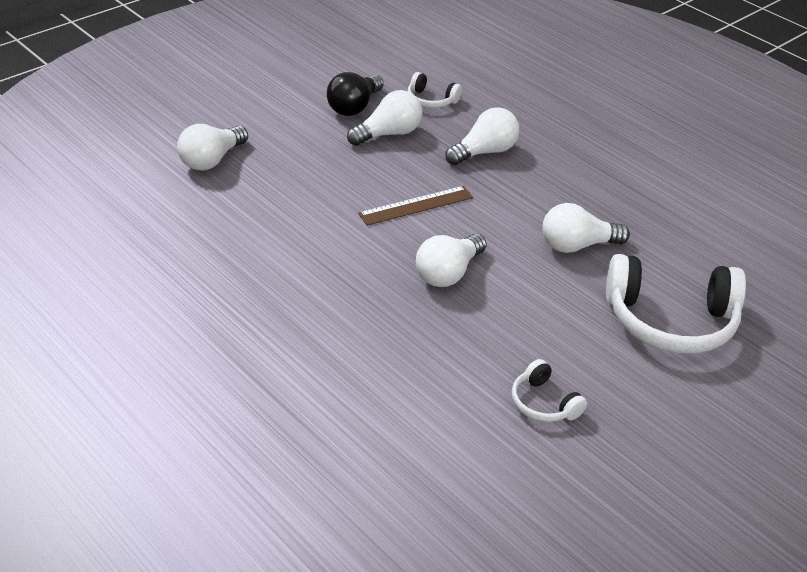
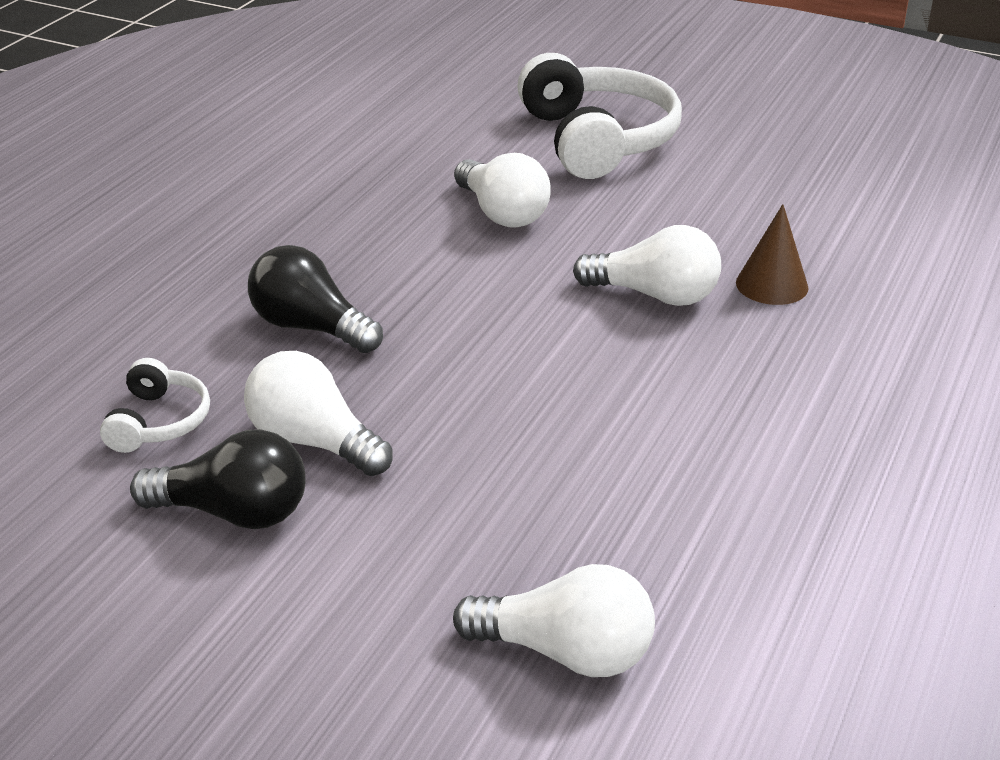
camera: 110 degrees left, 5 degrees down
brown ruler [358,186,473,226] -> none
white light bulb [445,107,519,165] -> black light bulb [248,245,383,353]
white headphones [512,359,587,422] -> none
none -> brown cone [736,204,808,305]

